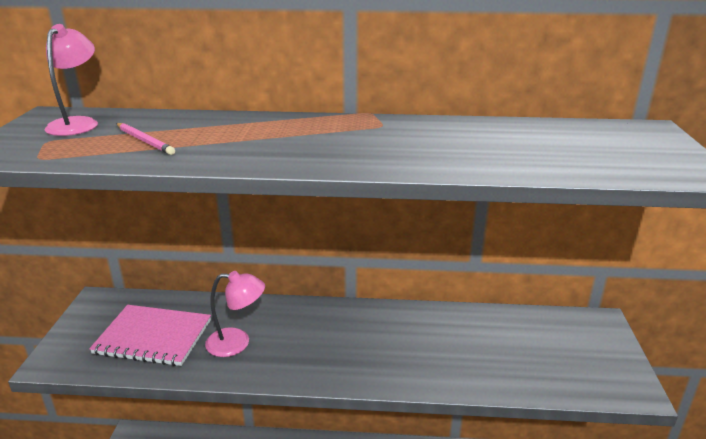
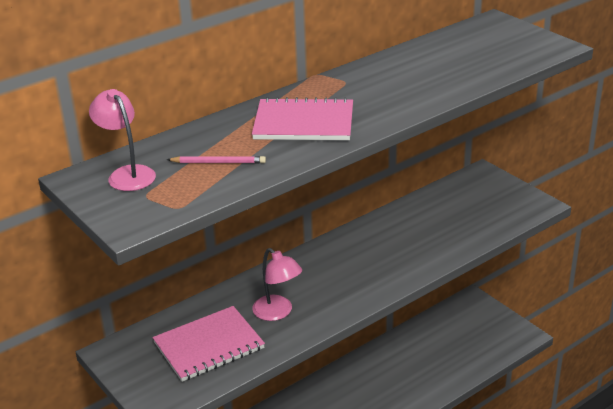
camera: 40 degrees left, 5 degrees up
pink lamp [205,271,265,357] -> pink lamp turned 90 degrees clockwise [252,248,302,321]
none -> pink notebook [252,97,353,140]

